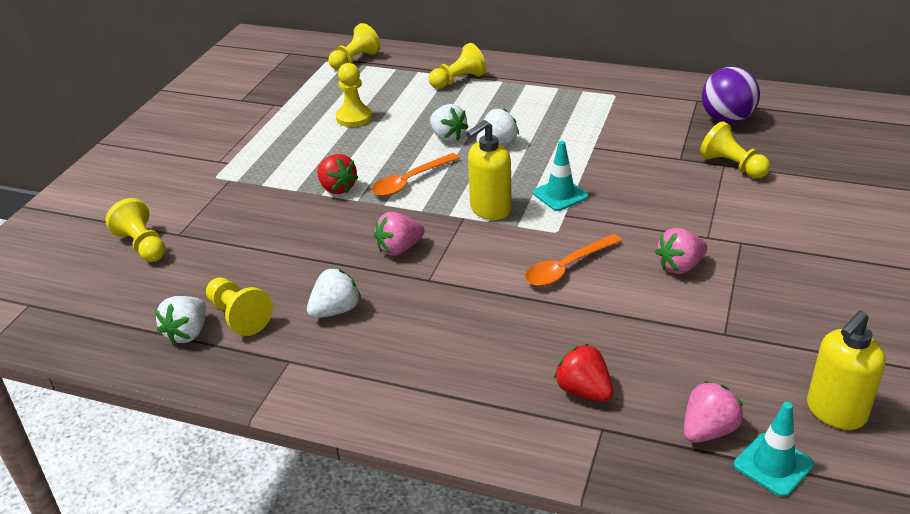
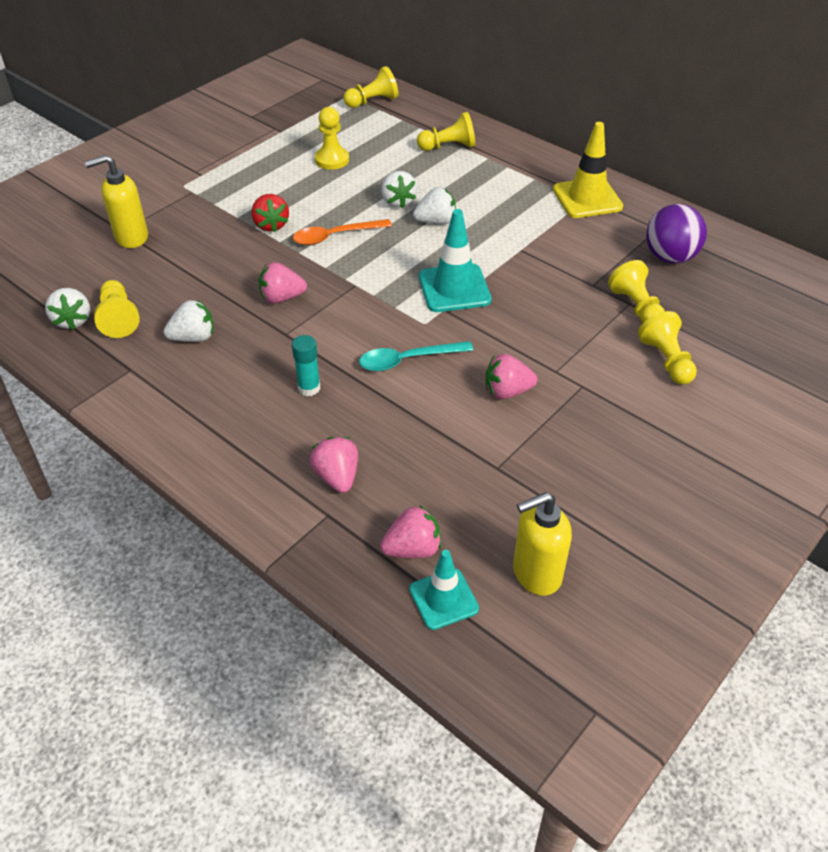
camera: 20 degrees right, 10 degrees up
yellow pawn [106,198,166,262] -> yellow pawn moved to [638,311,697,385]
white strawberry [155,296,206,345] -> white strawberry turned 60 degrees counterclockwise [45,288,90,330]
yellow soap dispenser [466,120,512,220] -> yellow soap dispenser moved to [85,155,148,248]
orange spoon [525,234,622,286] -> turquoise spoon [359,341,473,371]
turquoise traffic cone [533,141,589,211] -> turquoise traffic cone [419,209,491,312], size x1.53
red strawberry [554,344,613,402] -> pink strawberry [310,437,358,493]
none -> turquoise glue stick [292,335,320,396]
none -> yellow traffic cone [553,122,623,218]

